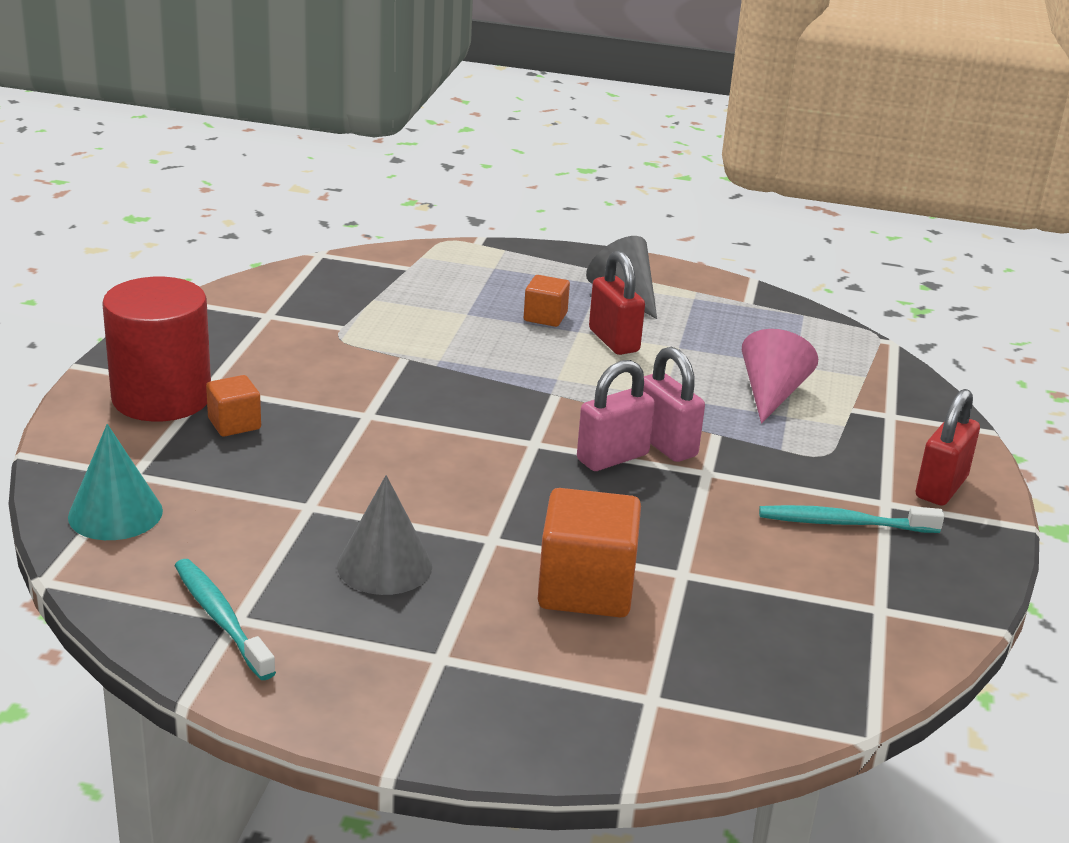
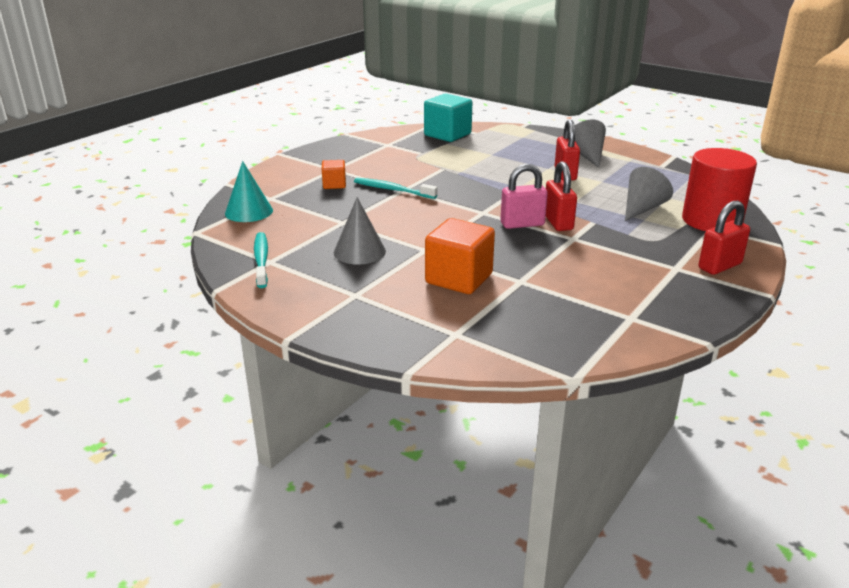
camera: 25 degrees right, 0 degrees up
red cylinder [102,277,211,422] -> red cylinder moved to [682,148,757,231]
orange cube [524,275,570,327] -> none
pink padlock [643,347,705,462] -> red padlock [546,161,577,231]
pink cone [742,329,818,424] -> grey cone [625,167,673,221]
turquoise toothbrush [759,505,944,533] -> turquoise toothbrush moved to [354,178,438,199]
none -> turquoise cube [424,93,472,142]

